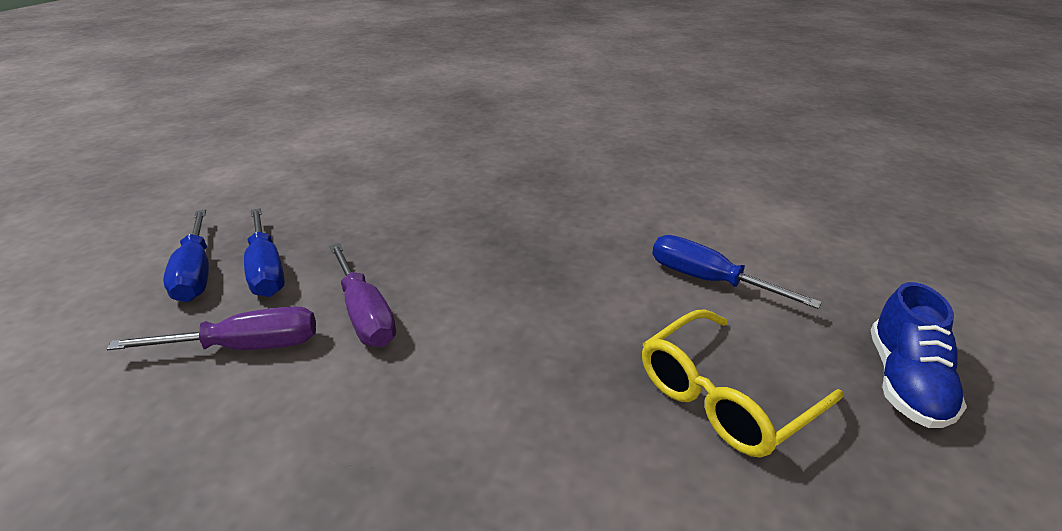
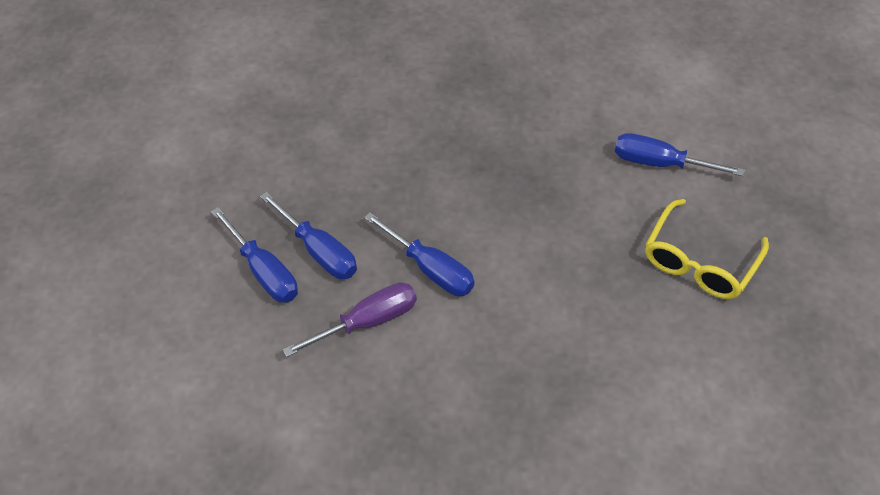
camera: 20 degrees left, 20 degrees up
purple screwdriver [329,243,396,347] -> blue screwdriver [364,212,474,296]
blue shoe [870,282,967,428] -> none

